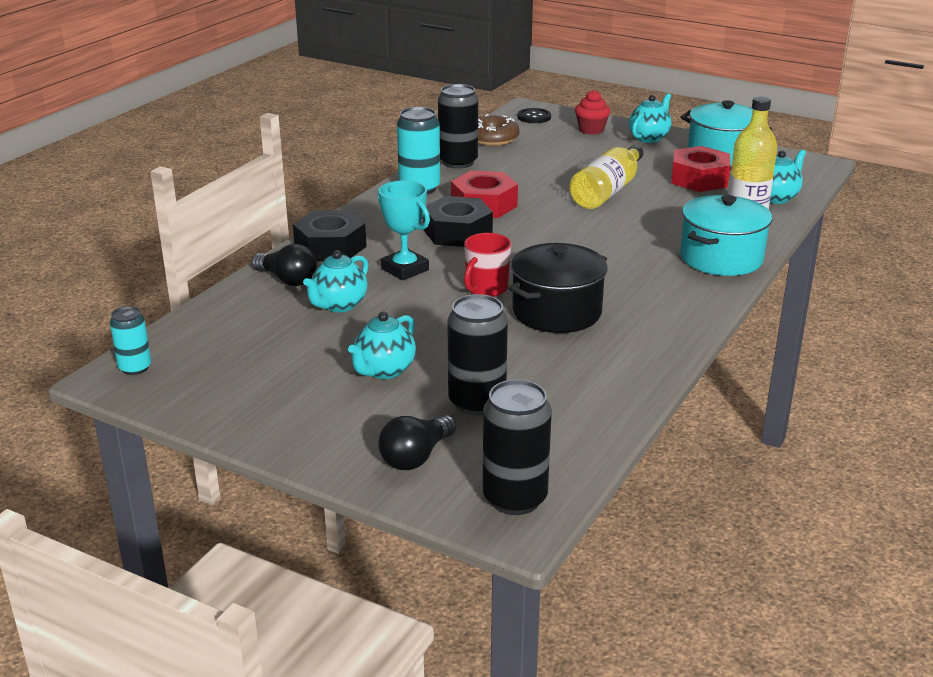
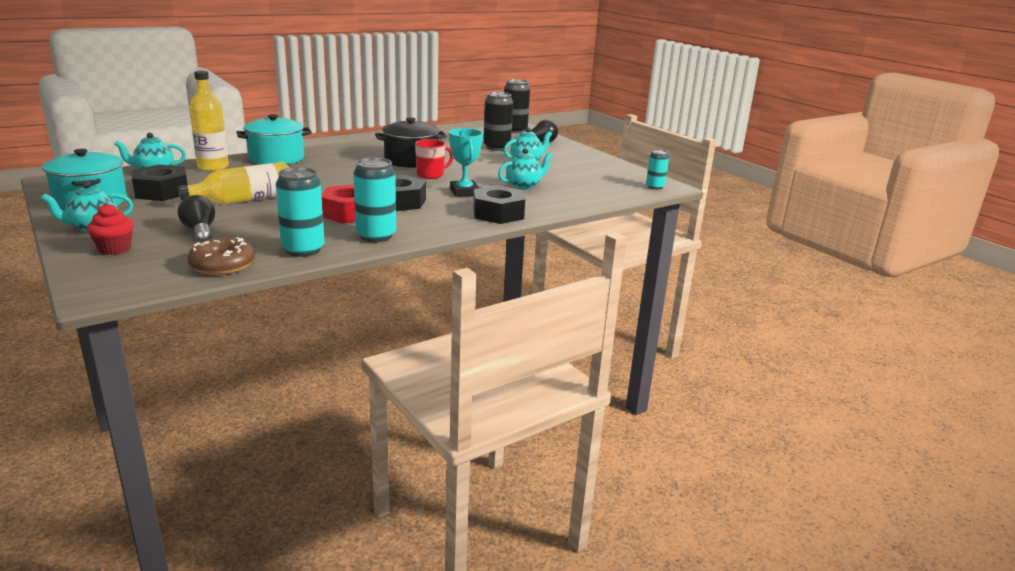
camera: 155 degrees left, 5 degrees down
black light bulb [252,244,317,286] -> black light bulb moved to [178,195,215,242]
black can [438,84,478,169] -> turquoise can [276,167,325,257]
black button [517,108,551,123] -> none
red nut [671,146,731,192] -> black nut [132,165,188,201]

